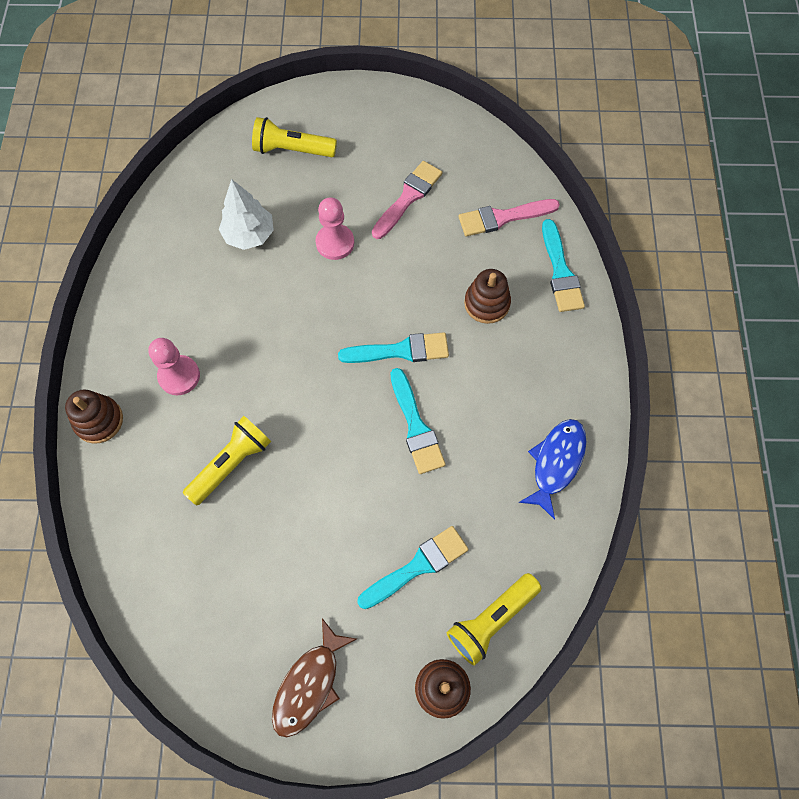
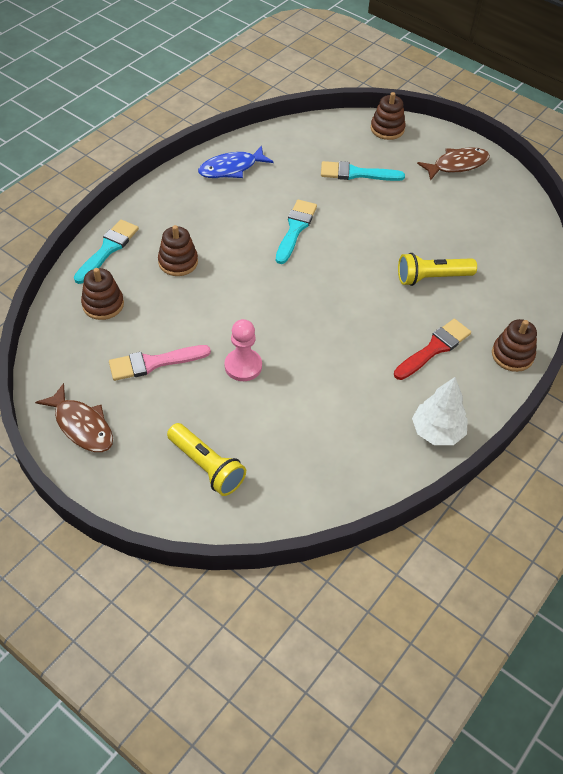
camera: 145 degrees left, 15 degrees down
pink pawn [148,338,200,395] -> red brush [394,319,471,380]
white tree [219,179,274,250] -> white tree moved to [412,377,468,445]
turquoise brush [338,332,449,363] -> none
yellow flashlight [447,573,542,666] -> none
pink brush [458,199,560,236] -> brown stacking toy [81,268,124,320]
none -> brown fish [35,383,113,452]

